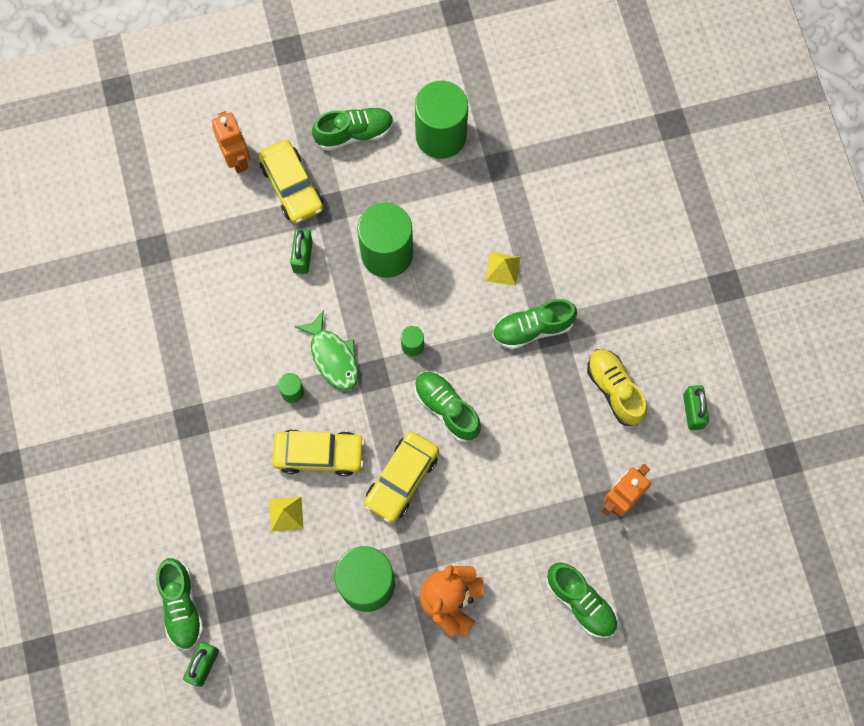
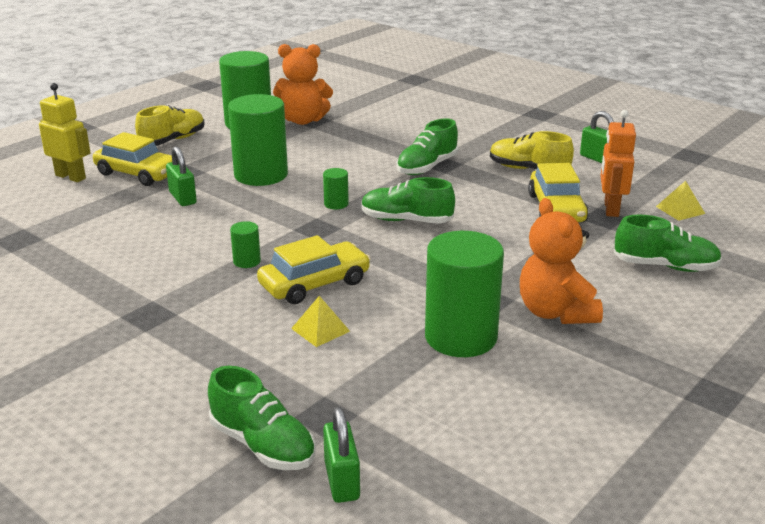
camera: 35 degrees left, 45 degrees down
orange robot [212,111,250,173] -> yellow robot [39,83,90,182]
green fish [295,310,358,390] -> none
green shoe [312,107,394,151] -> yellow shoe [135,105,205,146]
yellow car [364,432,439,523] -> yellow car moved to [528,163,588,222]
yellow pyramid [485,252,520,286] -> yellow pyramid moved to [656,181,705,221]
none -> orange teddy bear [273,44,333,125]

